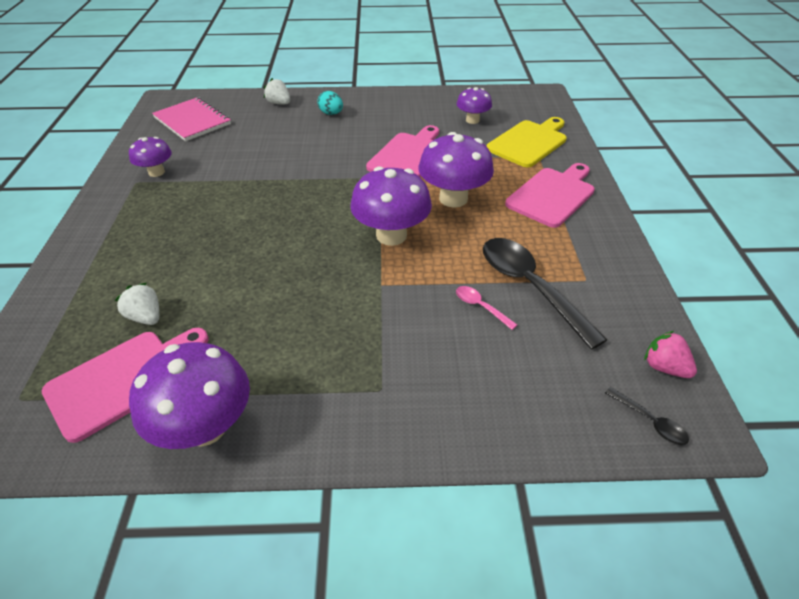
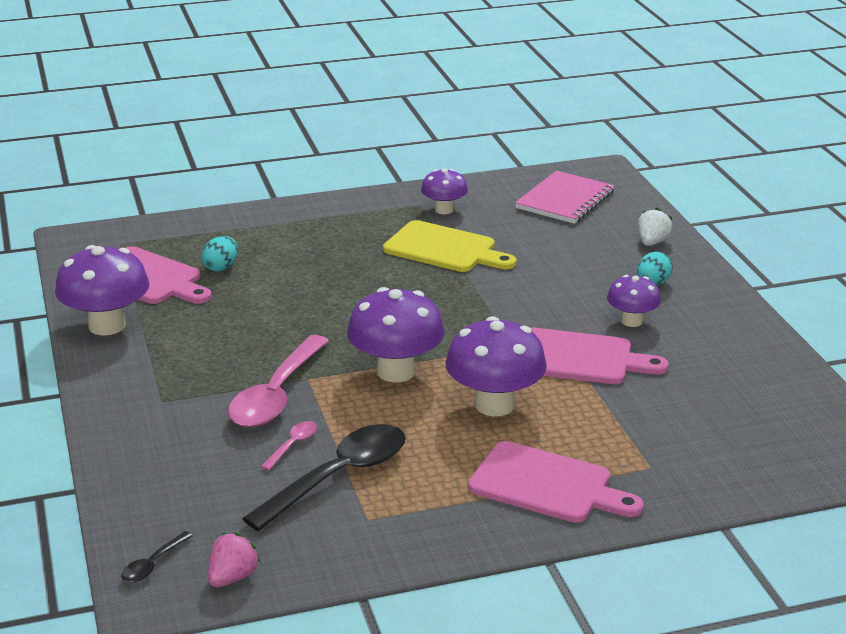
camera: 75 degrees right, 15 degrees down
white strawberry [115,283,159,325] -> turquoise egg [202,236,238,272]
purple mushroom [457,87,492,124] -> purple mushroom moved to [607,275,661,327]
yellow cutting board [487,117,567,167] -> yellow cutting board moved to [383,220,517,272]
none -> pink spoon [228,335,329,427]

